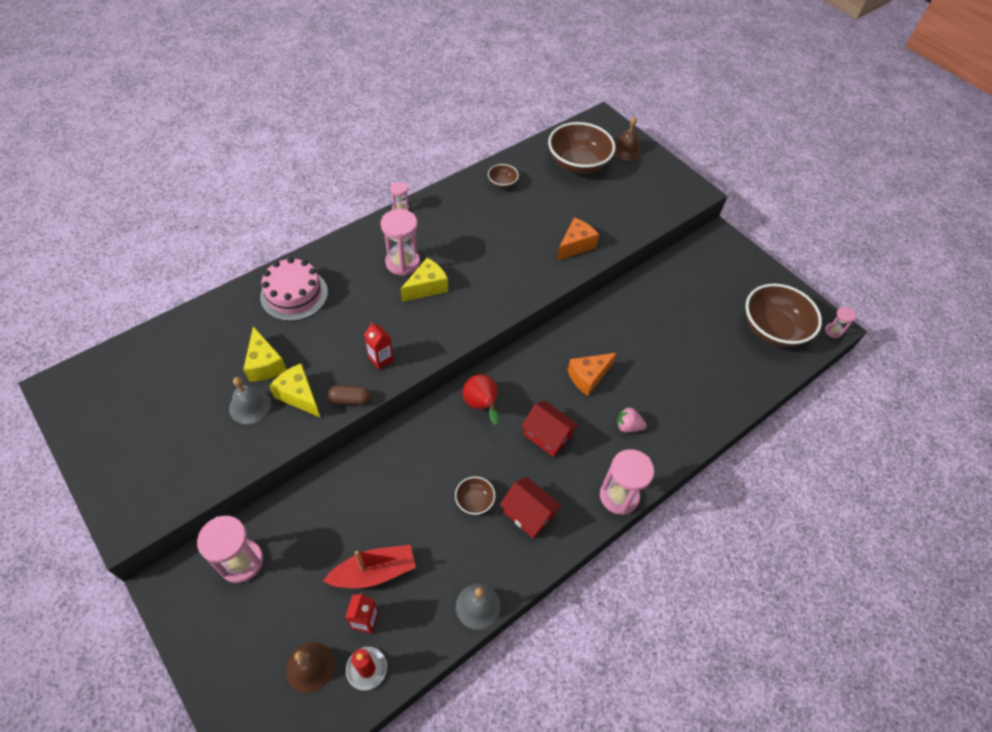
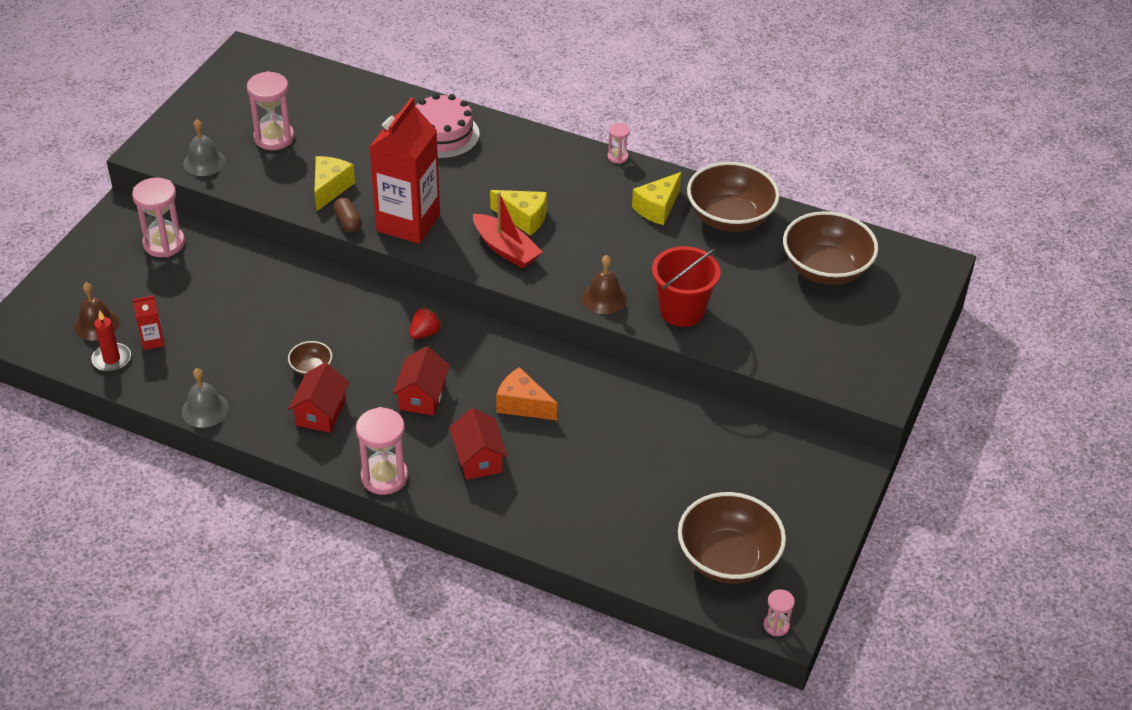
camera: 65 degrees right, 10 degrees down
grey bell [229,377,271,424] -> grey bell moved to [183,119,226,176]
yellow cheese [243,326,287,382] -> yellow cheese moved to [632,172,681,225]
red boat [323,545,416,588] -> red boat moved to [473,192,542,269]
red carton [364,322,394,370] -> red carton [370,97,440,244], size x2.40
pink hourglass [380,209,420,276] -> pink hourglass moved to [247,71,294,150]
red pear [463,374,498,425] -> red strawberry [409,307,442,339]
brown bowl [488,164,519,188] -> brown bowl [687,162,780,232], size x2.21
orange cheese [557,217,599,261] -> red bucket [652,246,721,327]
brown bell [614,117,641,161] -> brown bell moved to [582,255,627,314]
pink strawberry [617,408,647,432] -> red house [449,408,508,480]

